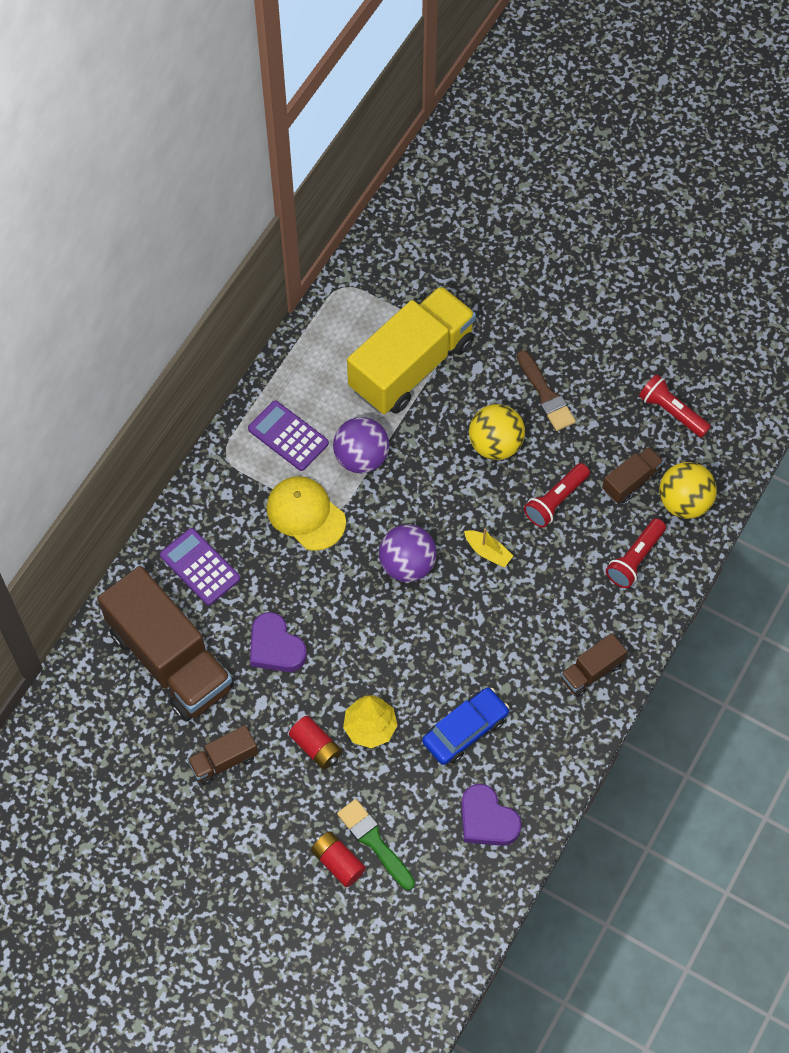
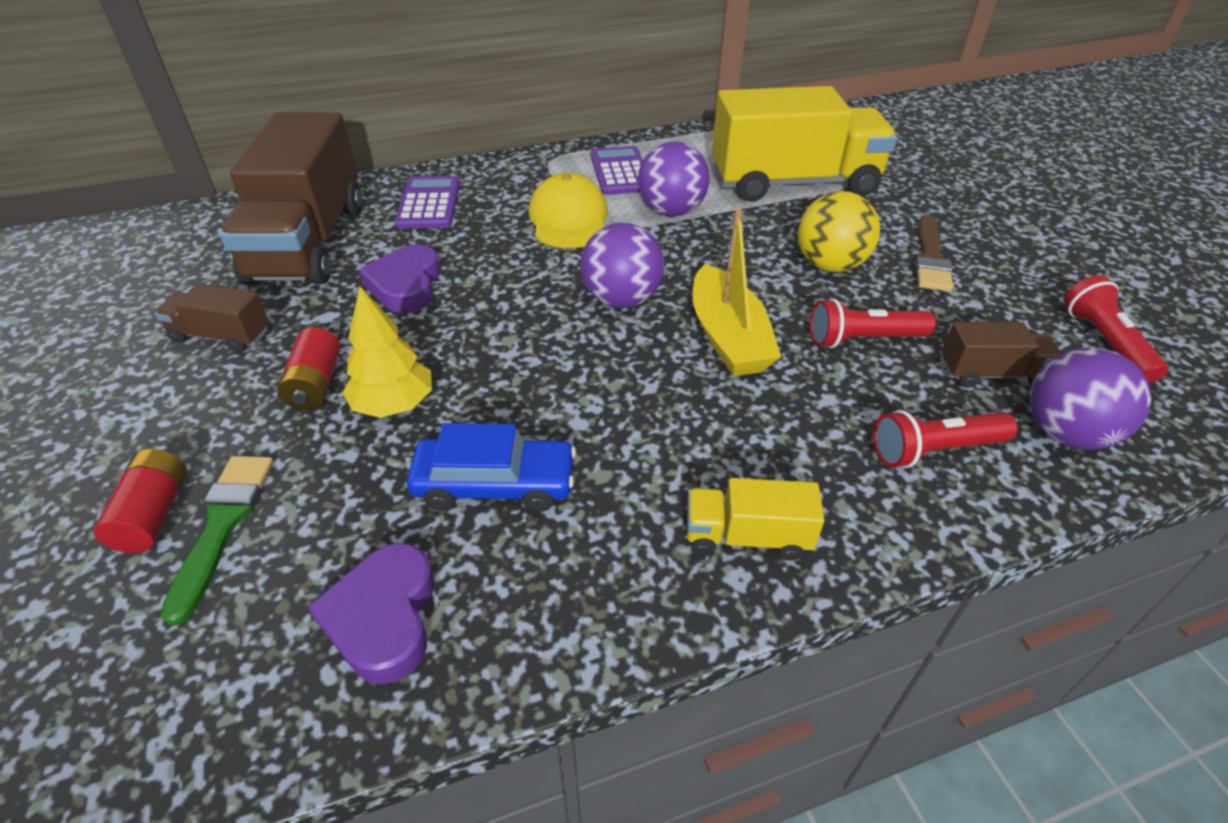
camera: 40 degrees right, 20 degrees down
yellow boat [464,528,513,568] -> yellow boat [692,209,781,376], size x1.90
brown truck [560,633,627,697] -> yellow truck [687,478,825,561]
yellow ball [659,462,717,519] -> purple ball [1029,348,1151,450]

